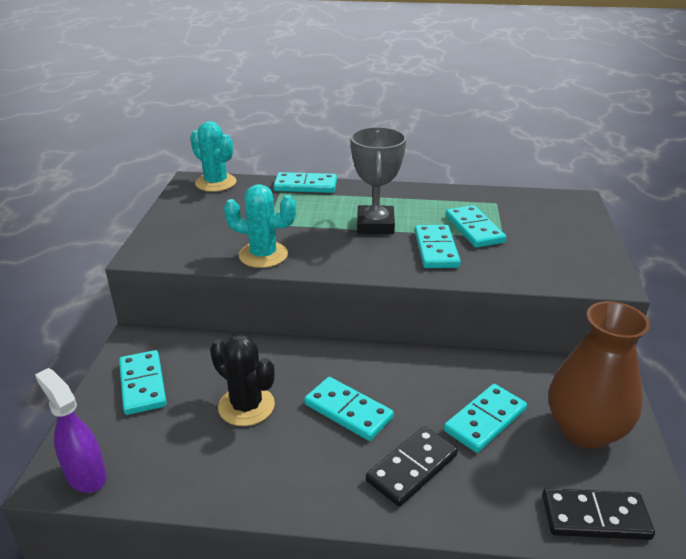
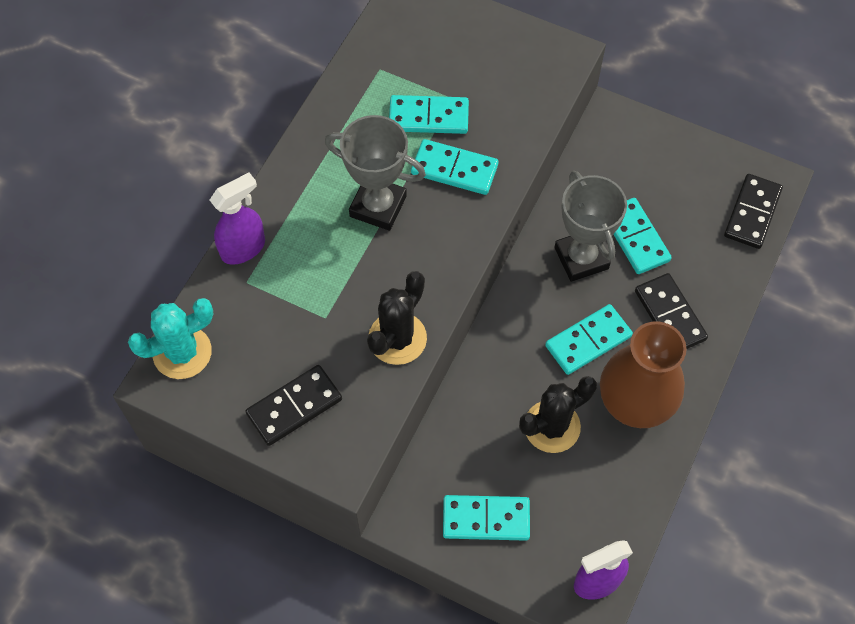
camera: 70 degrees left, 30 degrees up
turquoise cactus [224,184,296,268] -> black cactus [367,271,427,365]
turquoise domino [274,172,337,193] -> purple spray bottle [210,172,265,265]
brown vase [549,301,650,449] -> brown vase moved to [600,321,687,428]
none -> black domino [245,365,342,446]
none -> grey trophy [554,171,627,282]

